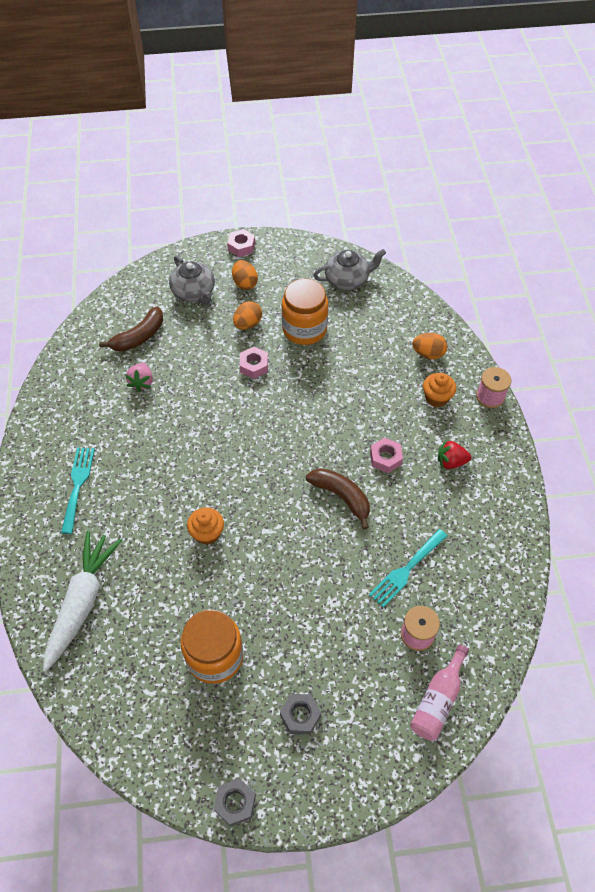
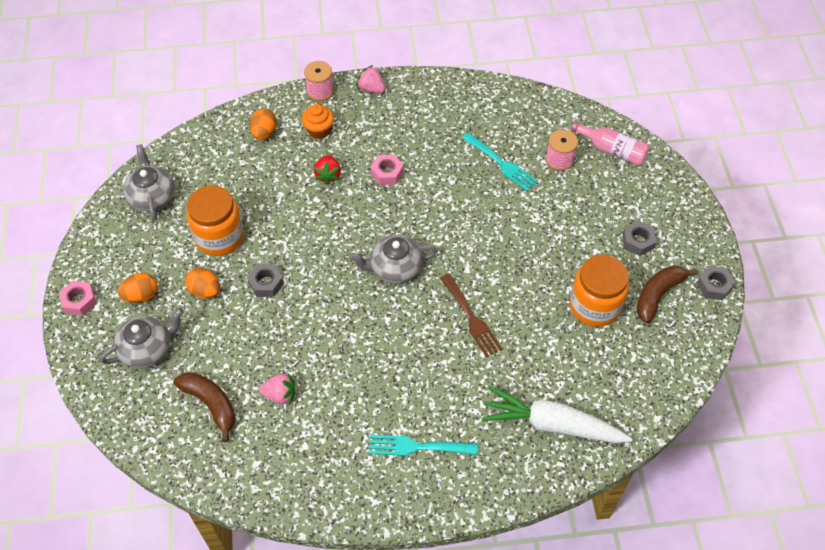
camera: 90 degrees left, 0 degrees up
orange cupcake [187,507,224,545] -> brown fork [440,274,502,357]
pink nut [240,347,268,379] -> grey nut [247,264,284,297]
brown banana [306,468,370,529] -> brown banana moved to [636,266,698,323]
red strawberry [438,440,471,469] -> red strawberry moved to [314,155,341,185]
none -> grey teapot [350,235,437,284]
none -> pink strawberry [356,65,385,94]

